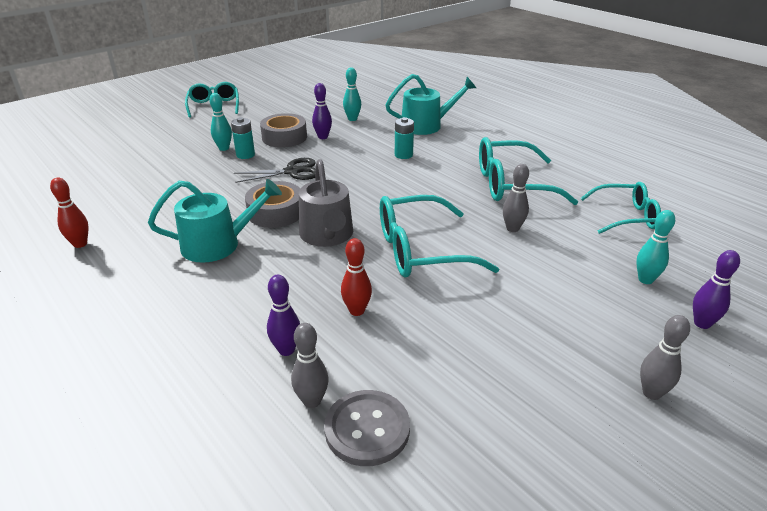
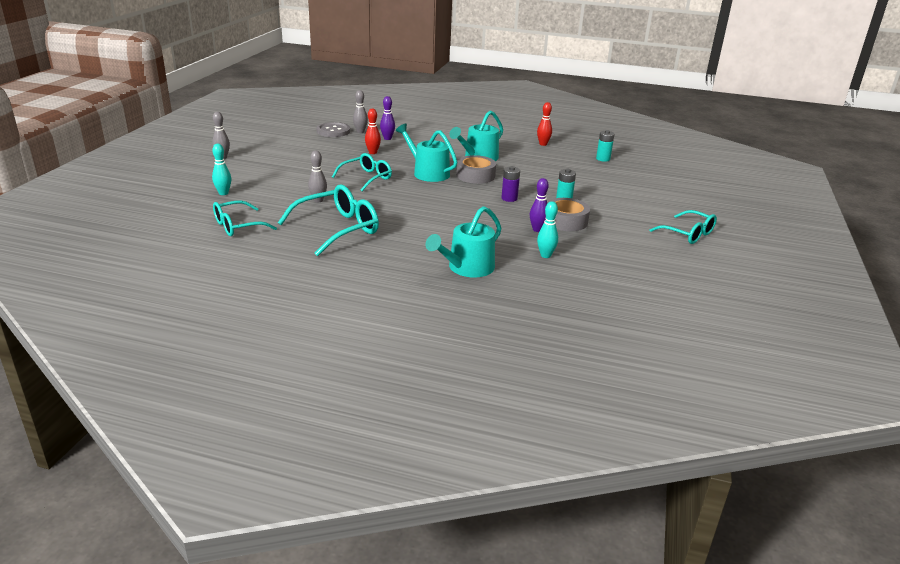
camera: 145 degrees right, 5 degrees down
turquoise bowling pin [209,93,232,151] -> none
black scissors [234,158,316,183] -> purple battery [502,166,520,202]
grey watering can [299,159,353,247] -> turquoise watering can [396,124,457,182]
turquoise glasses [380,195,499,277] -> turquoise glasses [332,153,392,191], size x0.66
turquoise battery [395,117,414,159] -> turquoise battery moved to [596,130,614,162]
purple bowling pin [693,250,740,329] -> none

